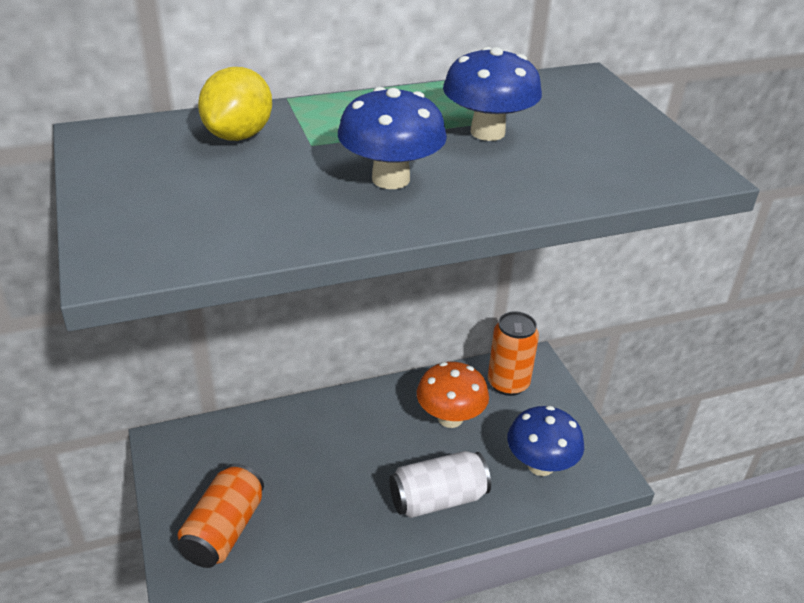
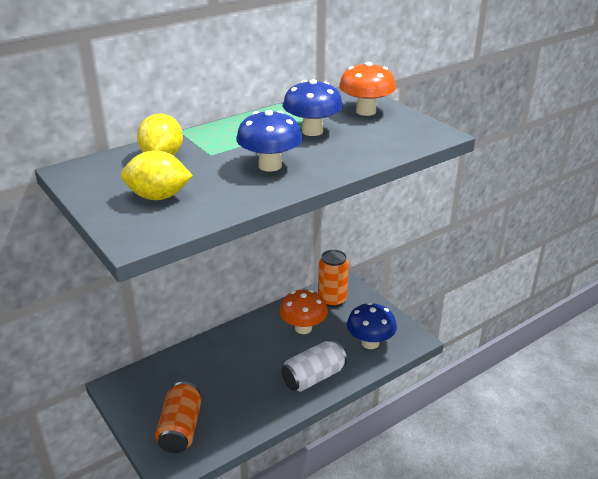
camera: 15 degrees left, 5 degrees down
none -> yellow lemon [121,150,193,200]
none -> orange mushroom [339,62,396,116]

